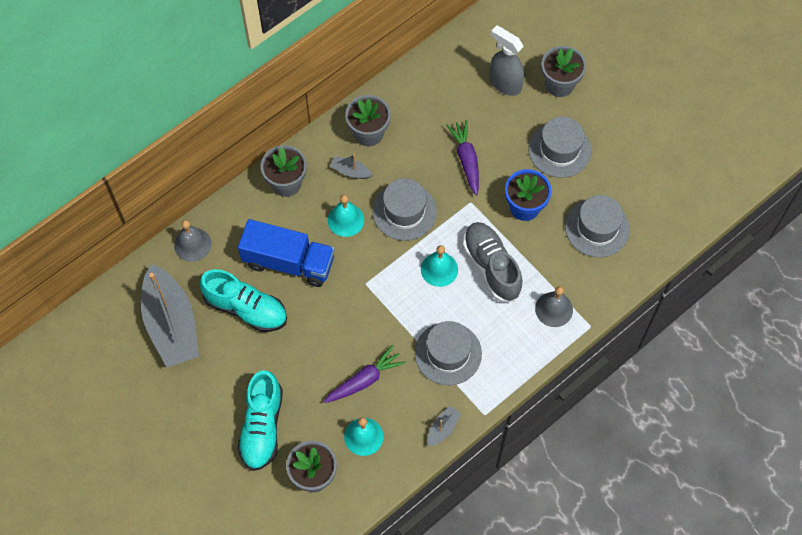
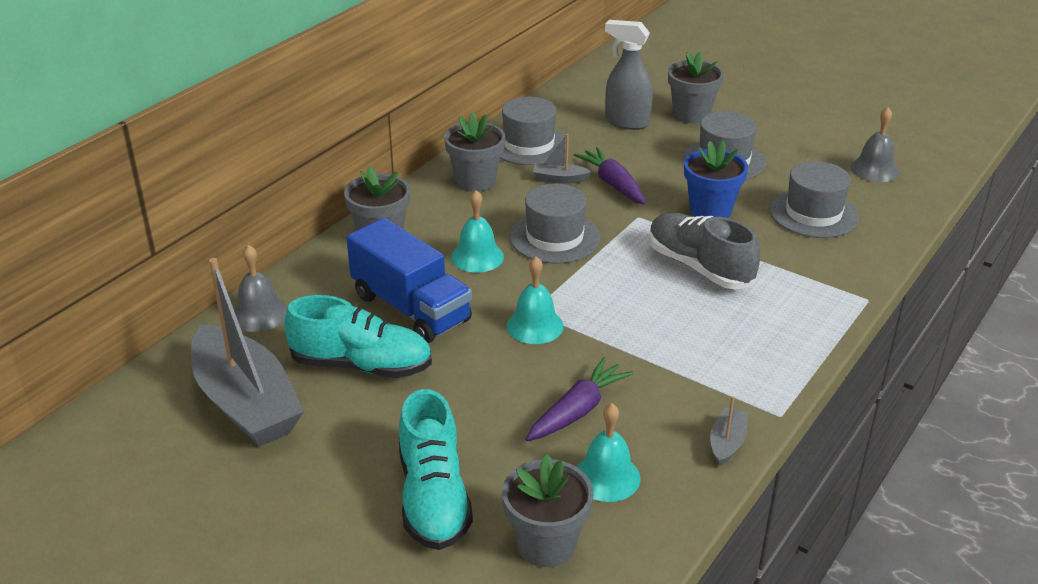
camera: 15 degrees left, 30 degrees down
blue truck [238,219,335,287] -> blue truck turned 45 degrees clockwise [346,218,472,343]
grey boat [330,154,372,179] -> grey boat moved to [533,134,591,184]
grey hat [415,321,482,385] -> grey hat moved to [500,97,569,165]
turquoise bell [421,245,458,287] -> turquoise bell moved to [506,256,564,344]
grey bell [535,286,573,327] -> grey bell moved to [850,107,899,182]

